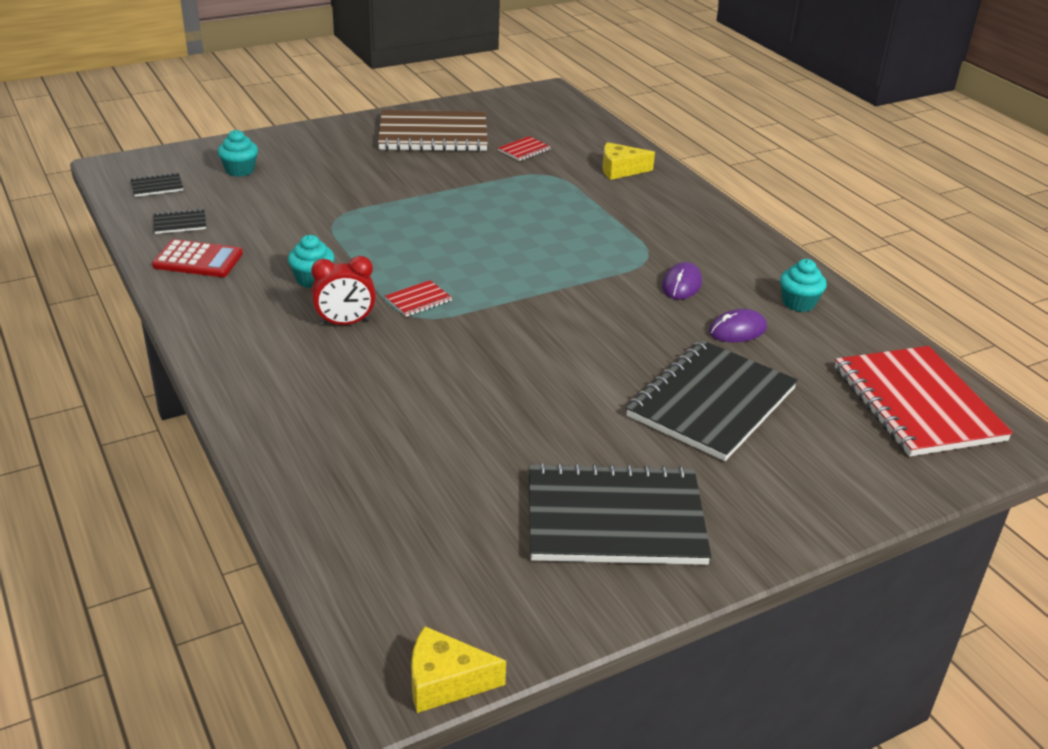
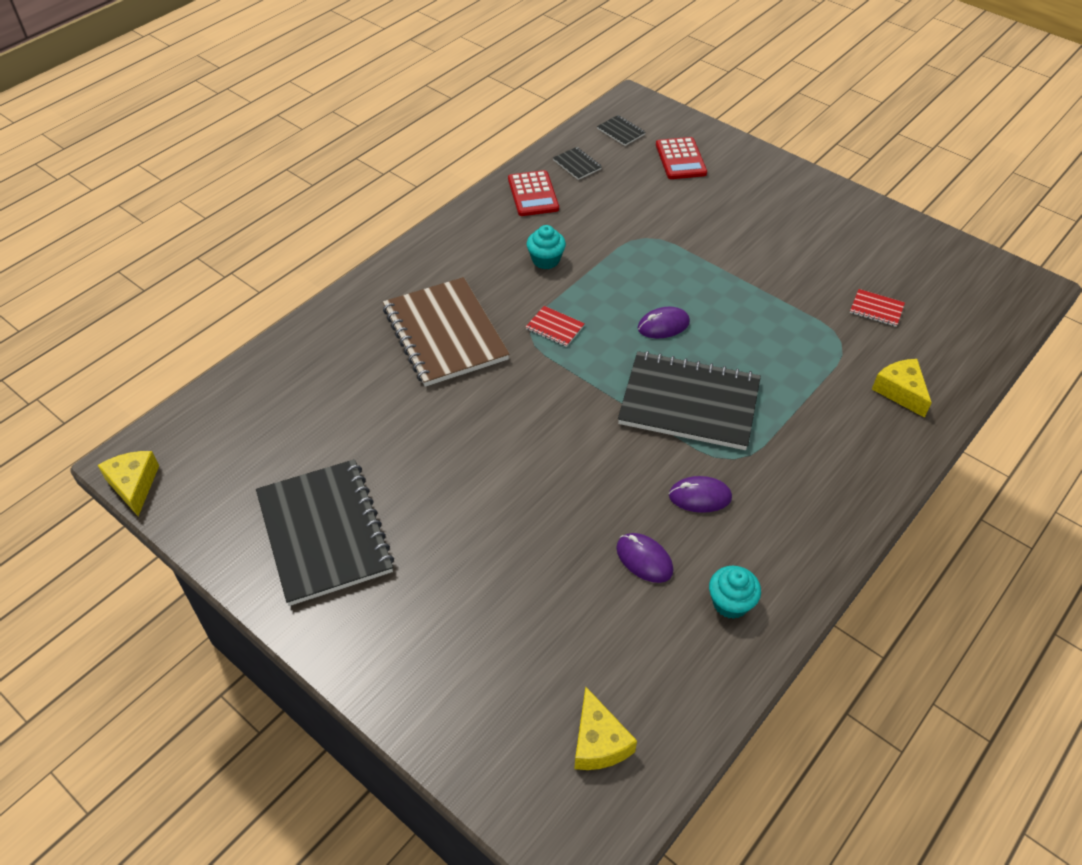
camera: 70 degrees right, 15 degrees up
turquoise cupcake [218,130,258,177] -> red calculator [656,137,707,179]
red clock [311,256,376,326] -> none
brown notebook [378,110,488,152] -> brown notebook moved to [383,277,510,387]
black notebook [626,340,798,461] -> black notebook moved to [618,351,761,450]
red notebook [835,346,1013,456] -> yellow cheese [574,687,637,770]
none -> purple mouse [638,306,690,339]

